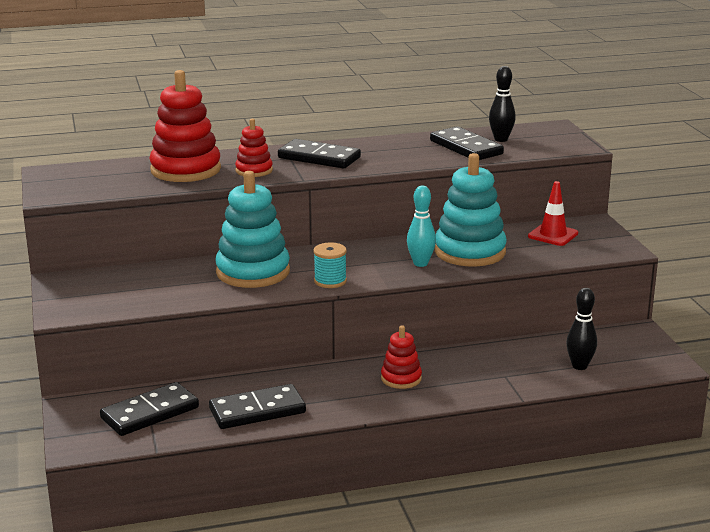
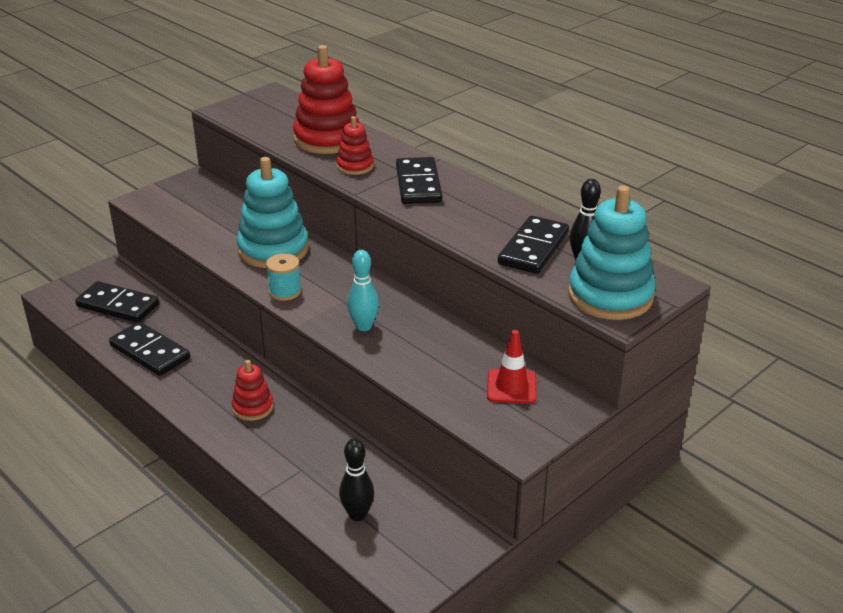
camera: 60 degrees right, 10 degrees up
turquoise stacking toy [435,153,507,267] -> turquoise stacking toy moved to [568,185,656,320]

